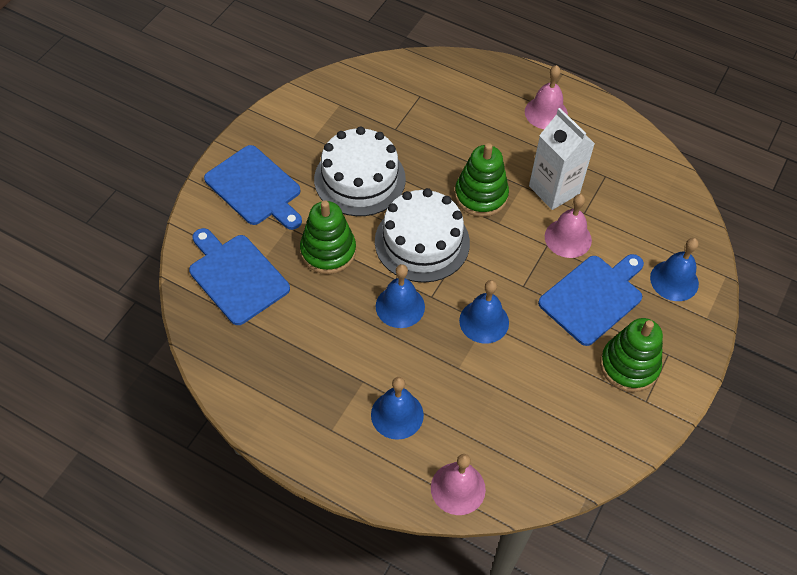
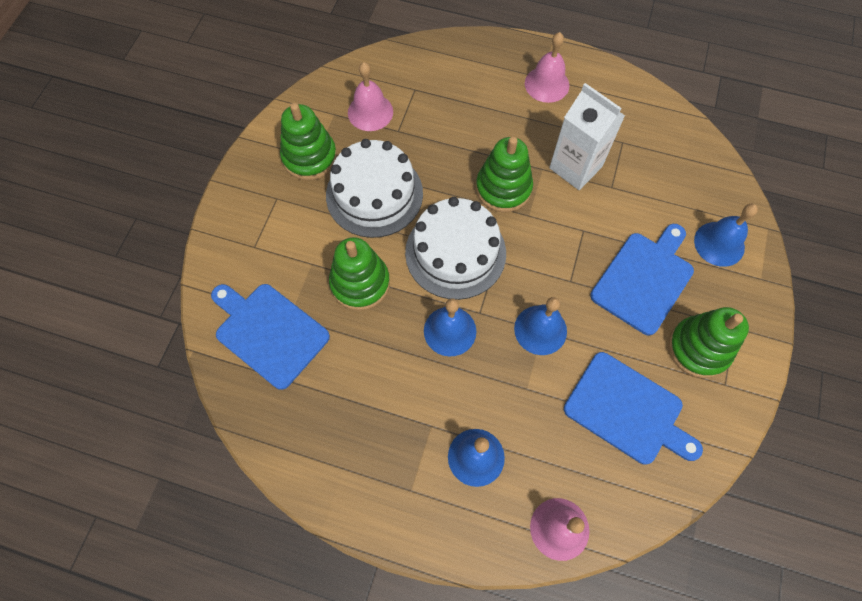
camera: 10 degrees left, 10 degrees up
blue cutting board [204,145,302,230] -> blue cutting board moved to [564,352,703,465]
pink bell [545,194,592,258] -> pink bell moved to [348,62,393,131]
none -> green stacking toy [280,103,337,180]

